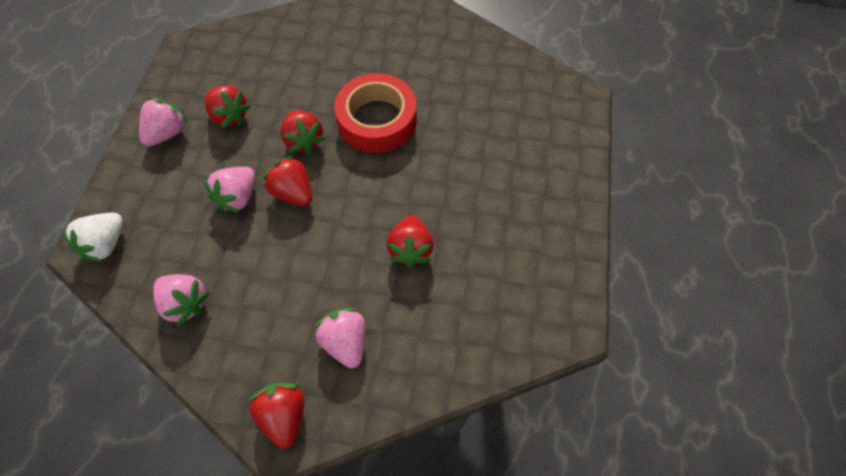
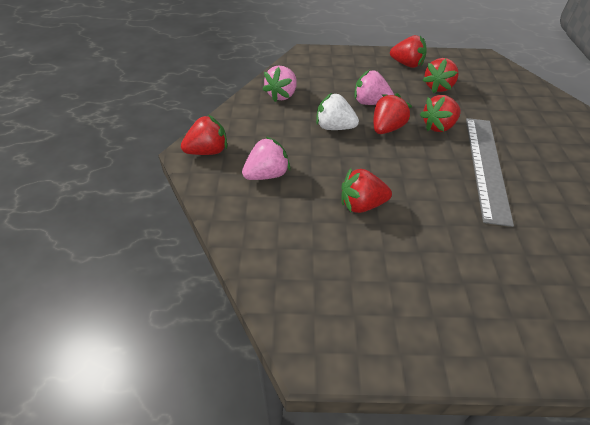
camera: 80 degrees right, 15 degrees down
white strawberry [61,213,123,262] -> white strawberry moved to [316,92,359,130]
pink strawberry [139,97,188,146] -> red strawberry [390,35,427,68]
red tape [334,73,417,153] -> grey ruler [466,118,514,227]

